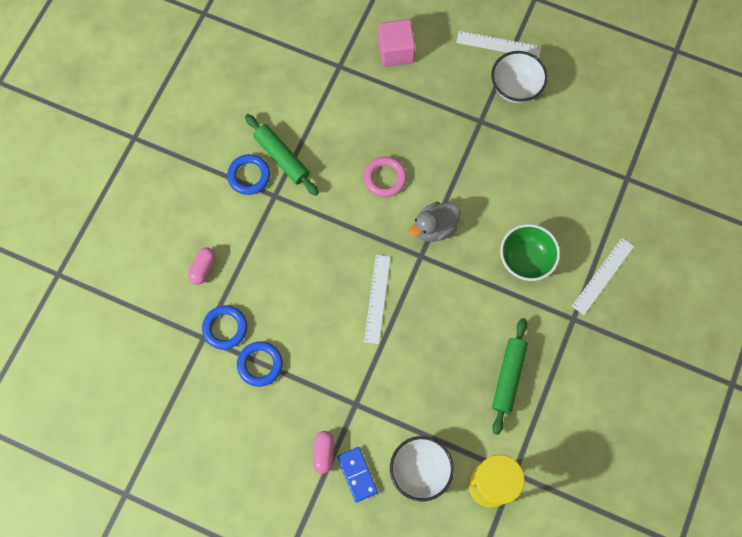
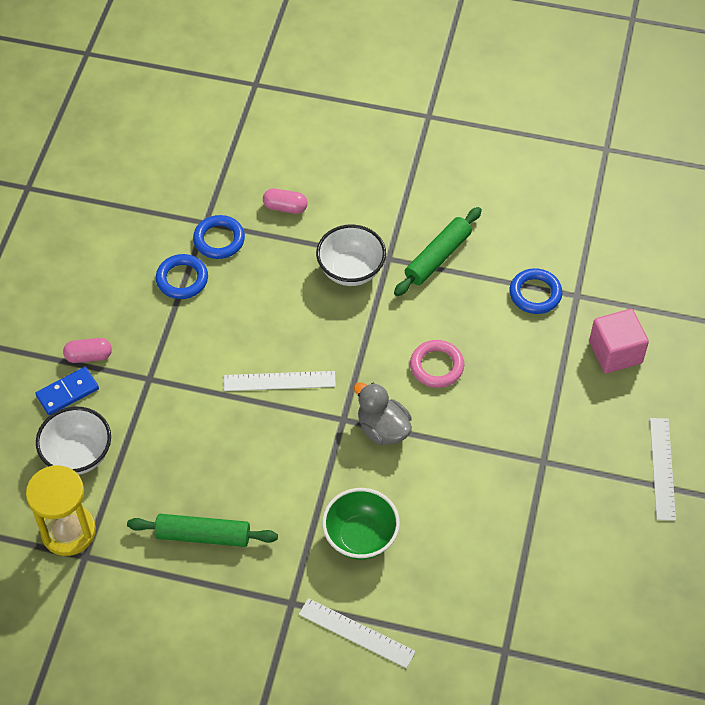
camera: 80 degrees right, 15 degrees down
blue ring [227,154,270,195] -> blue ring moved to [510,268,562,314]
white bowl [491,51,548,103] -> white bowl moved to [316,224,386,286]

